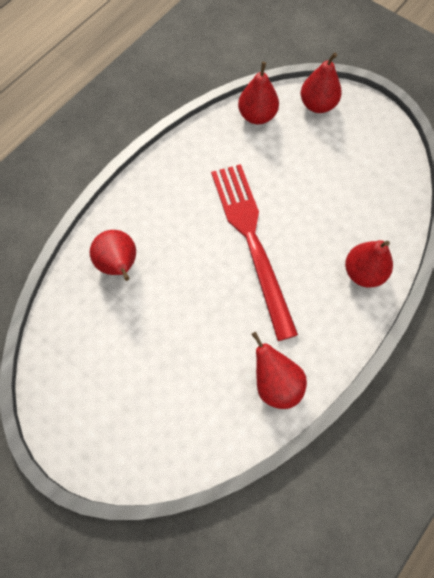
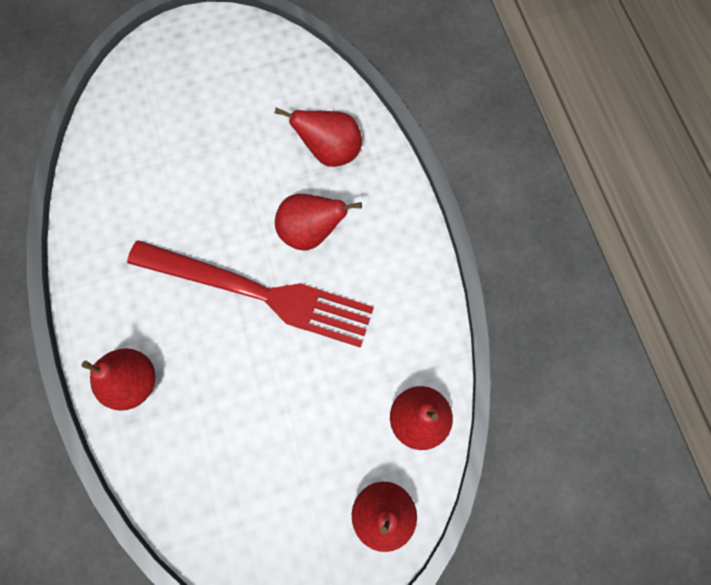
camera: 125 degrees right, 5 degrees up
red pear [251,331,307,409] -> red pear moved to [275,194,362,251]

